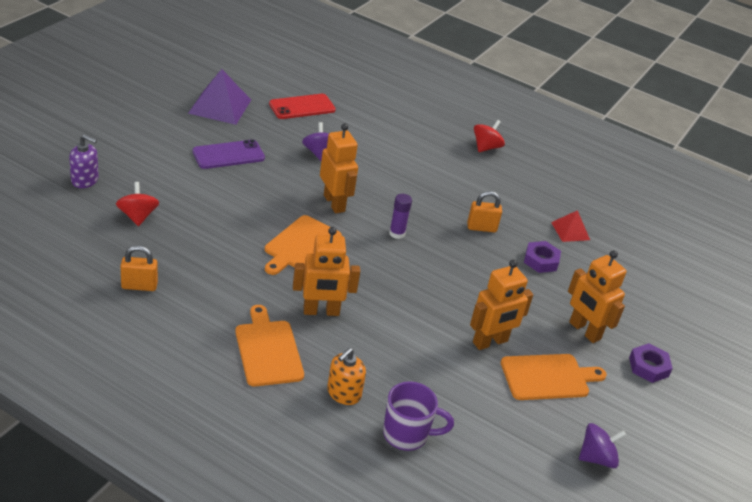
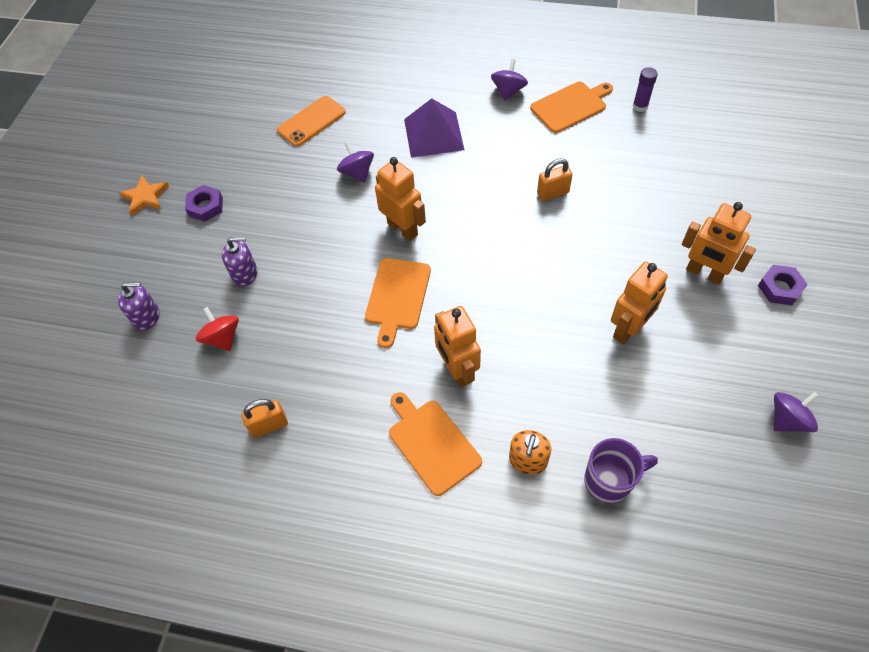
camera: 10 degrees left, 20 degrees up
purple pyramid [188,69,251,125] -> purple pyramid moved to [404,98,464,158]
purple phone [192,139,265,169] -> none
red phone [269,94,336,119] -> orange phone [277,96,346,146]
orange robot [293,227,360,316] -> orange robot turned 90 degrees clockwise [434,306,481,387]
purple glue stick [389,194,412,239] -> purple glue stick moved to [633,67,658,112]
red spinning top [474,120,505,152] -> purple spinning top [491,59,528,101]
orange cutting board [501,354,607,400] -> orange cutting board moved to [530,82,613,133]
purple nut [524,241,561,273] -> purple nut moved to [185,185,223,222]
red pyramid [551,210,590,242] -> none
none -> orange star [119,175,169,216]
none -> purple soap dispenser [222,237,257,286]

